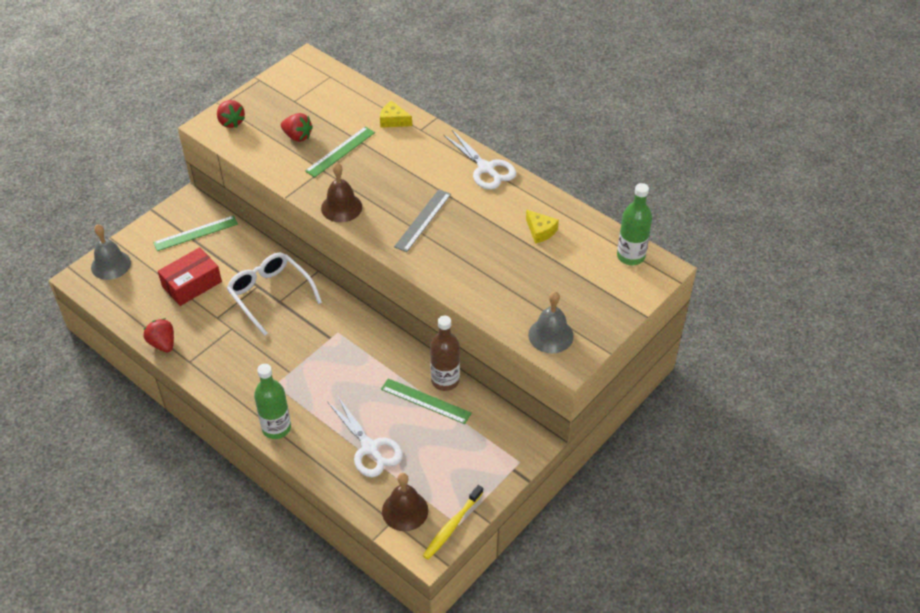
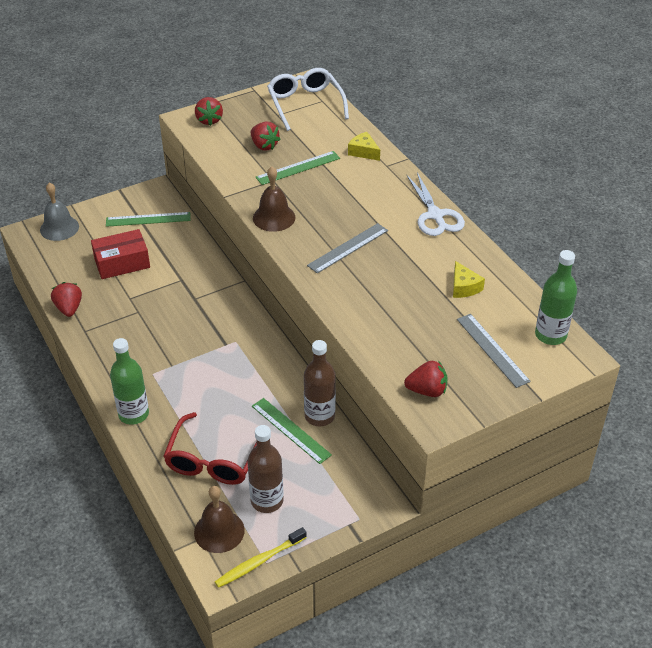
camera: 20 degrees right, 5 degrees down
white glasses [226,252,322,336] -> white glasses moved to [267,68,349,131]
white scissors [328,397,403,477] -> red glasses [163,412,257,485]
grey bell [528,292,574,353] -> red strawberry [404,361,448,397]
none -> brown bottle [247,425,283,513]
none -> grey ruler [457,314,531,388]

